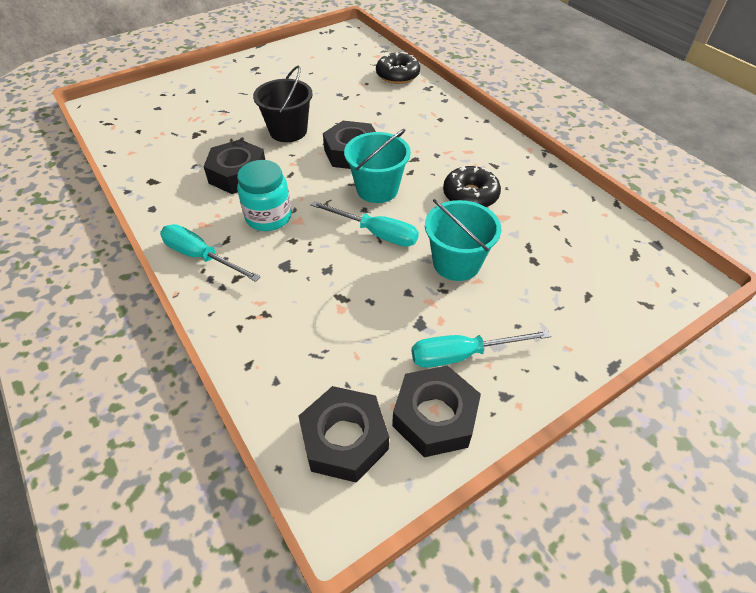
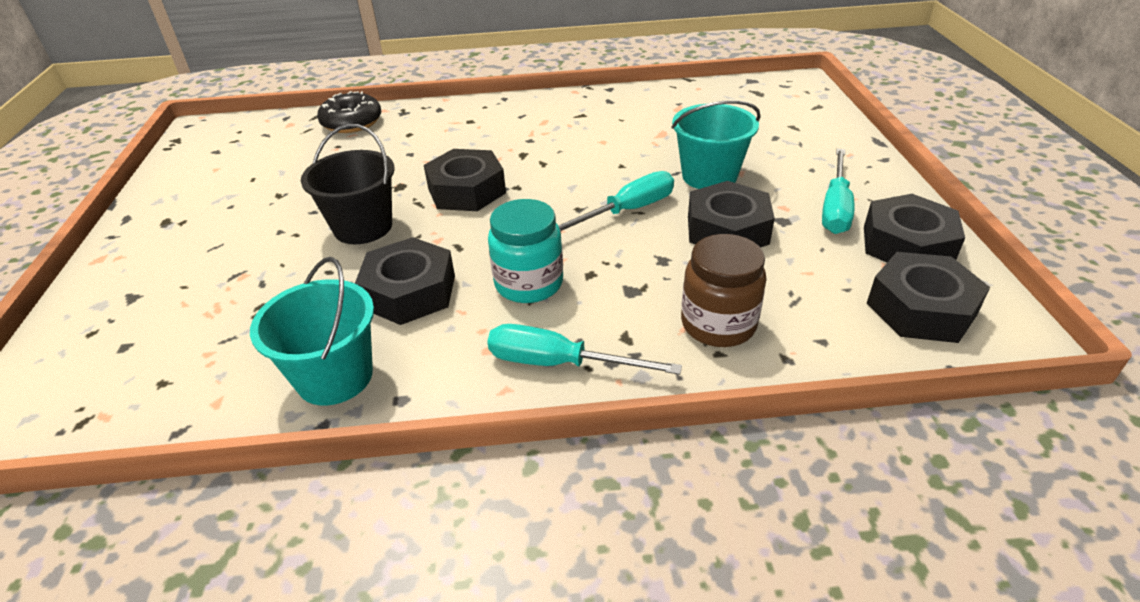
camera: 60 degrees left, 10 degrees down
turquoise screwdriver [160,224,260,282] -> turquoise screwdriver turned 45 degrees clockwise [487,324,682,375]
turquoise bucket [344,129,411,203] -> turquoise bucket moved to [250,257,374,406]
black donut [443,166,501,207] -> none
none -> brown jar [681,234,767,347]
none -> black nut [688,181,775,248]

